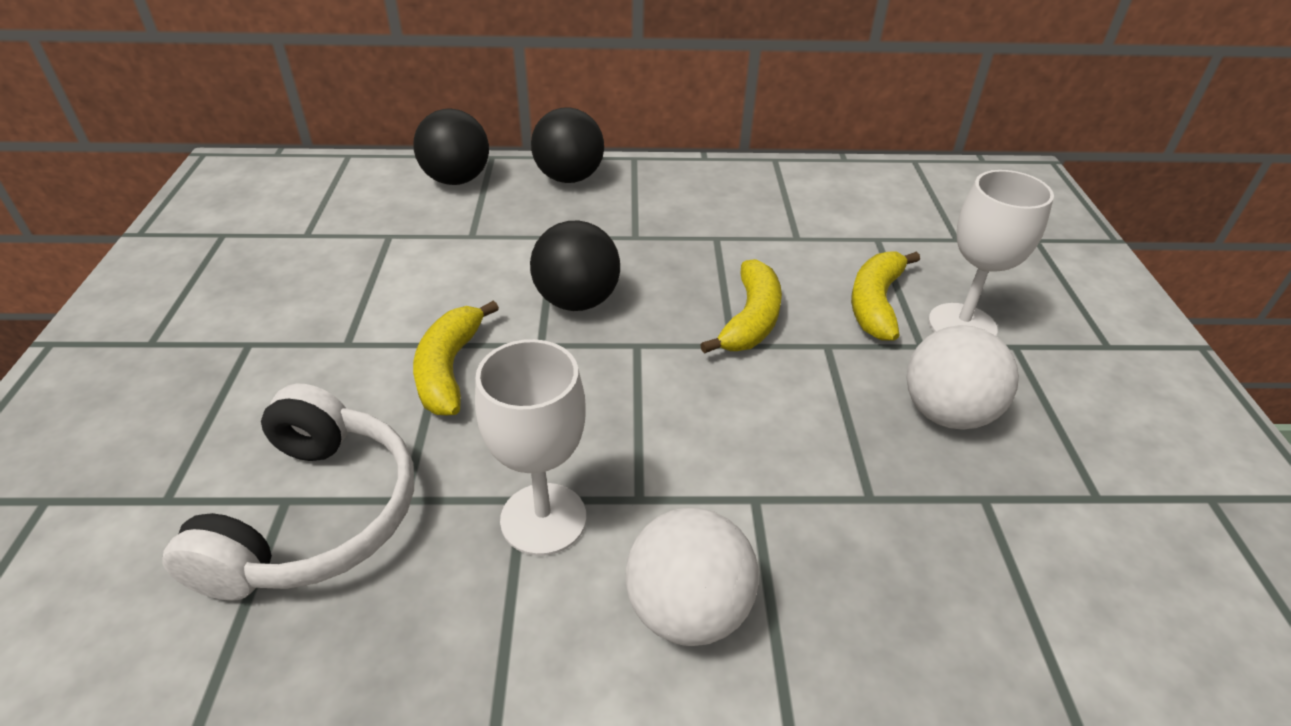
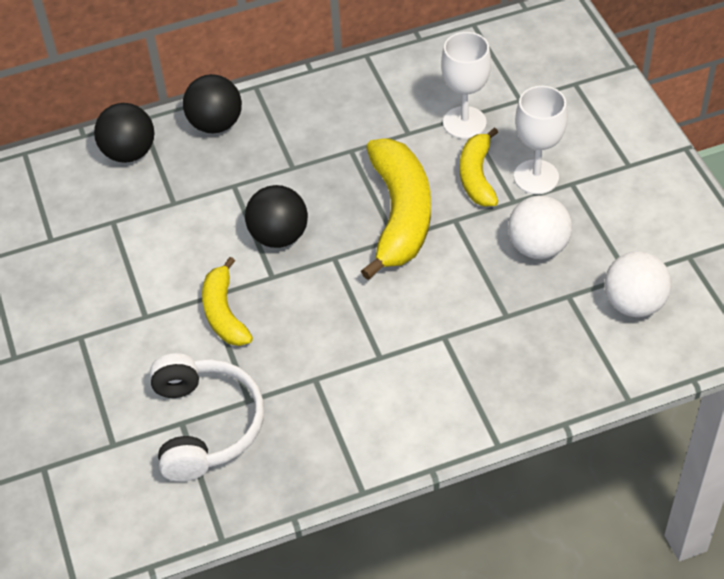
camera: 15 degrees left, 10 degrees up
white goblet [475,339,586,556] -> white goblet moved to [441,32,491,139]
white ball [626,508,759,646] -> white ball moved to [604,251,671,317]
yellow banana [700,259,782,354] -> yellow banana [361,139,431,280], size x1.70

